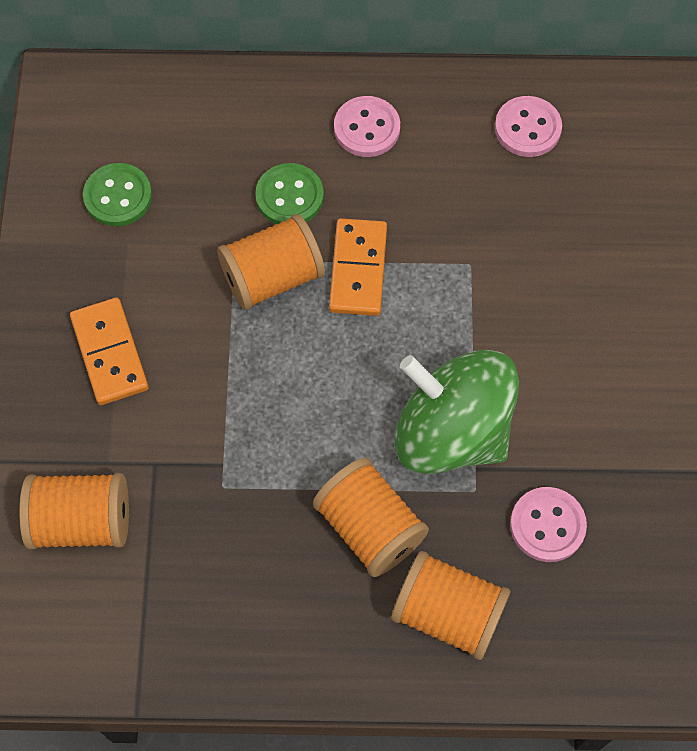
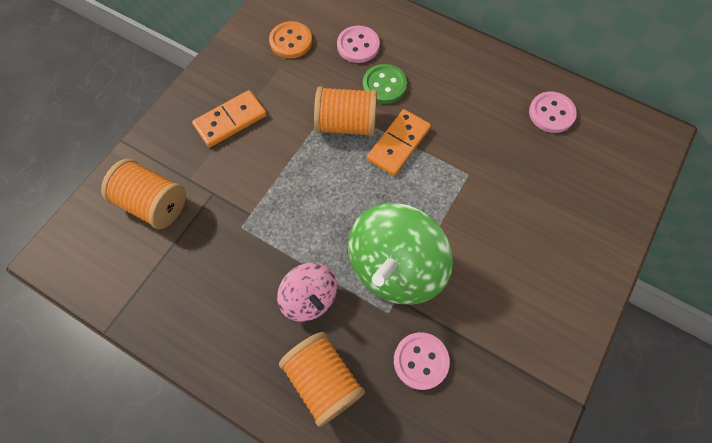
camera: 30 degrees right, 0 degrees up
orange domino [70,297,149,405] -> orange domino turned 45 degrees clockwise [192,90,267,147]
green button [83,163,152,226] -> orange button [269,21,312,59]
orange spool [313,458,429,577] -> pink spinning top [277,263,337,322]
pink button [334,96,400,157] -> pink button moved to [337,26,380,63]
green spinning top [394,350,519,474] -> green spinning top turned 120 degrees counterclockwise [348,203,453,305]

